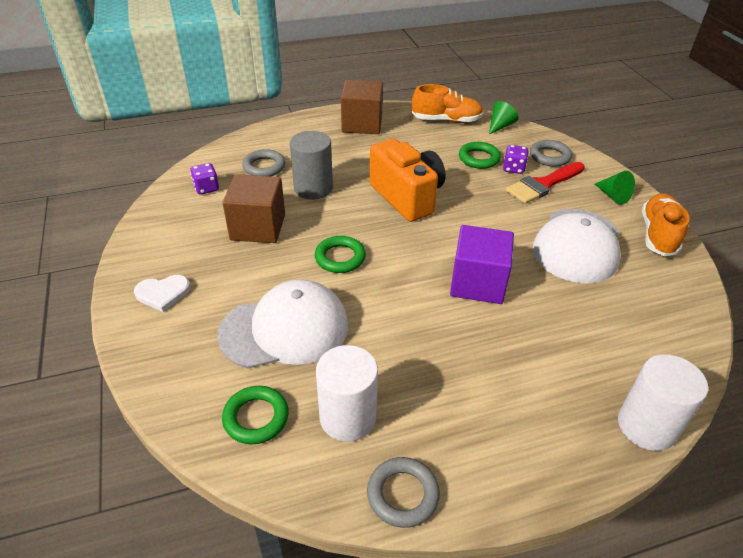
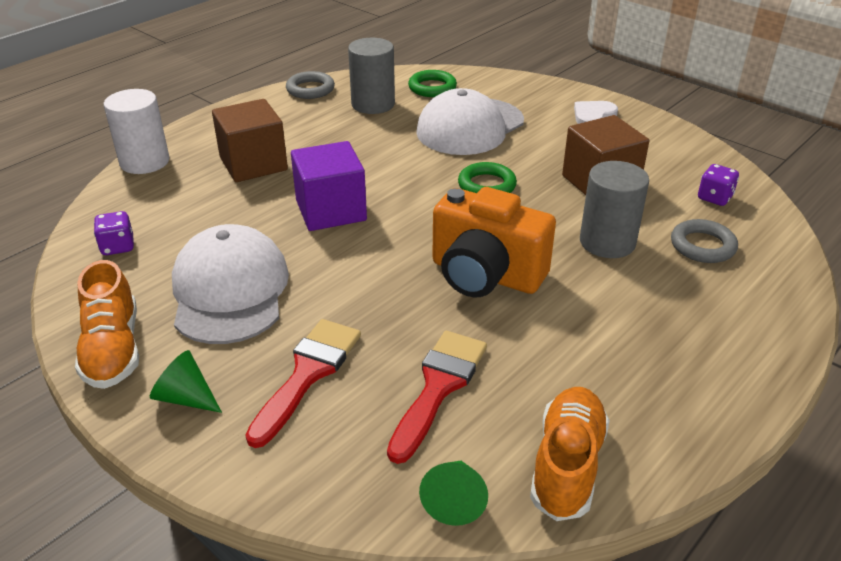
camera: 150 degrees right, 5 degrees down
white cylinder [316,345,378,442] -> grey cylinder [348,38,395,114]
brown cube [341,80,383,134] -> brown cube moved to [212,99,288,182]
orange shoe [412,84,483,123] -> orange shoe turned 135 degrees clockwise [530,387,610,521]
green ring [459,142,501,169] -> red brush [387,331,487,464]
purple dice [503,145,529,174] -> purple dice moved to [94,211,134,255]
grey ring [530,140,572,167] -> none

